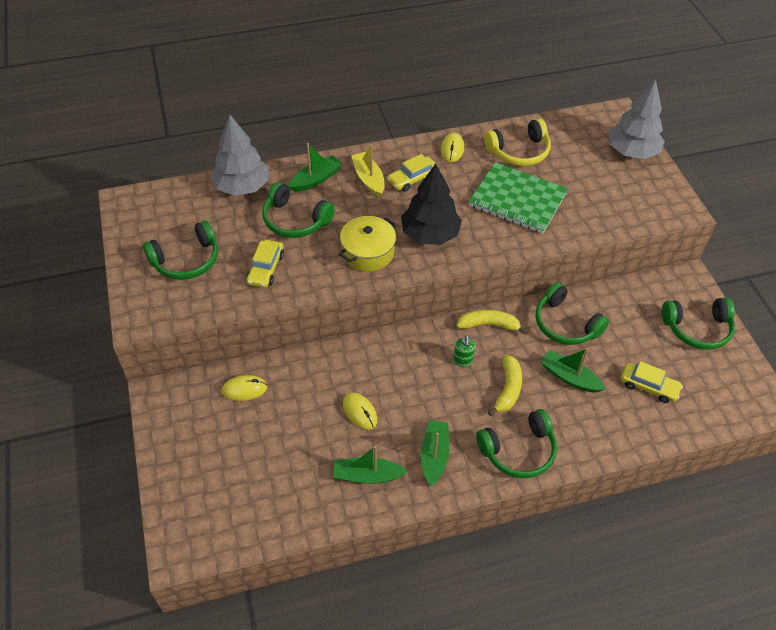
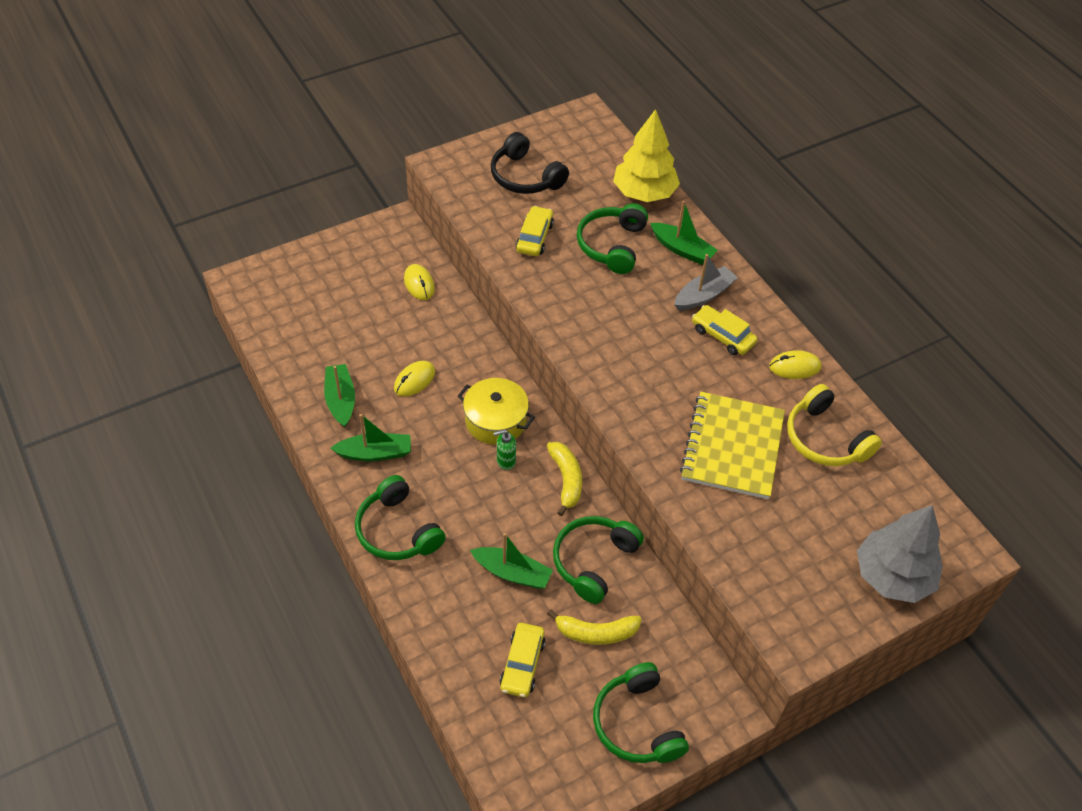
camera: 75 degrees right, 0 degrees up
green headphones [143,220,218,280] -> black headphones [491,132,569,194]
grey tree [210,115,269,196] -> yellow tree [613,109,680,202]
yellow car [247,240,284,288] -> yellow car turned 105 degrees clockwise [516,206,554,256]
yellow pot [339,216,396,272] -> yellow pot moved to [458,378,535,445]
yellow boat [351,144,385,197] -> grey boat [674,254,738,311]
black tree [401,163,462,245] -> none
green notebook [469,162,568,234] -> yellow notebook [680,392,785,499]
yellow banana [488,355,522,416] -> yellow banana moved to [547,609,641,645]
green boat [541,348,606,393] -> green boat turned 90 degrees clockwise [470,533,553,589]

